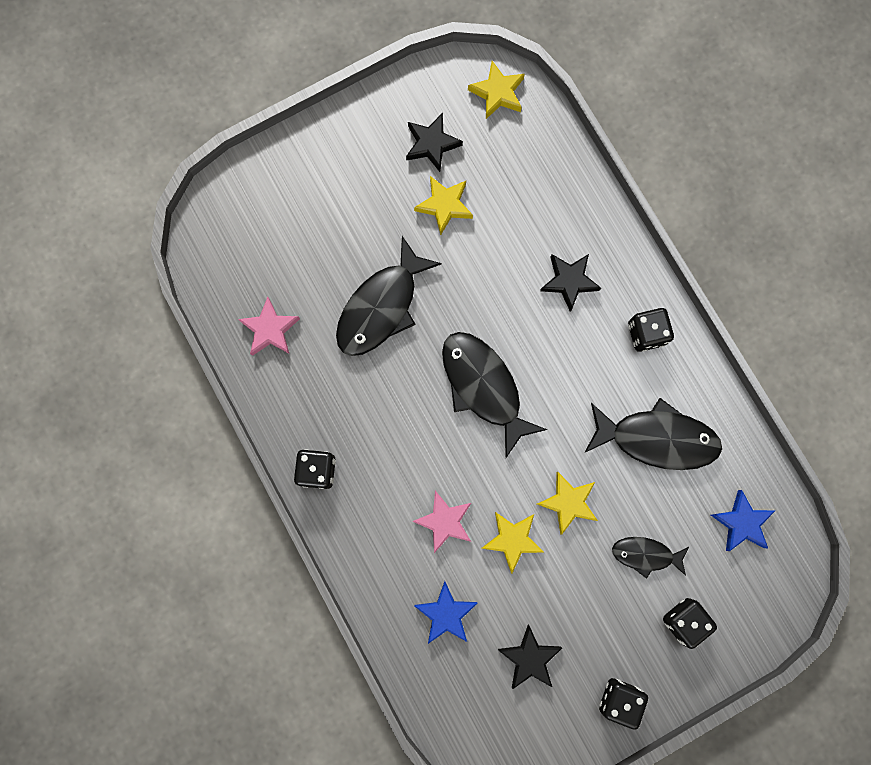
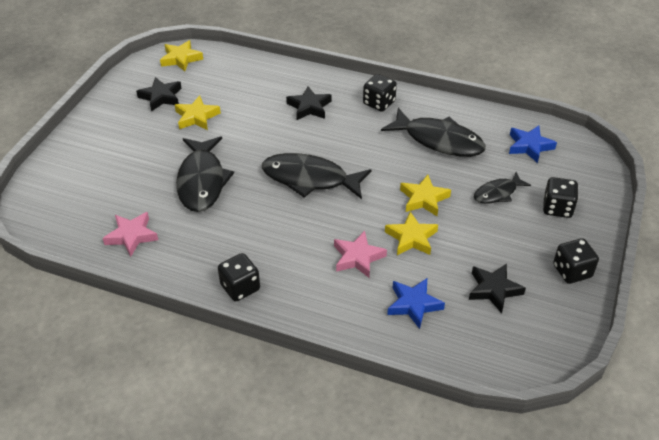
camera: 40 degrees left, 35 degrees down
black fish [584,398,722,470] -> black fish turned 60 degrees clockwise [381,108,486,157]

